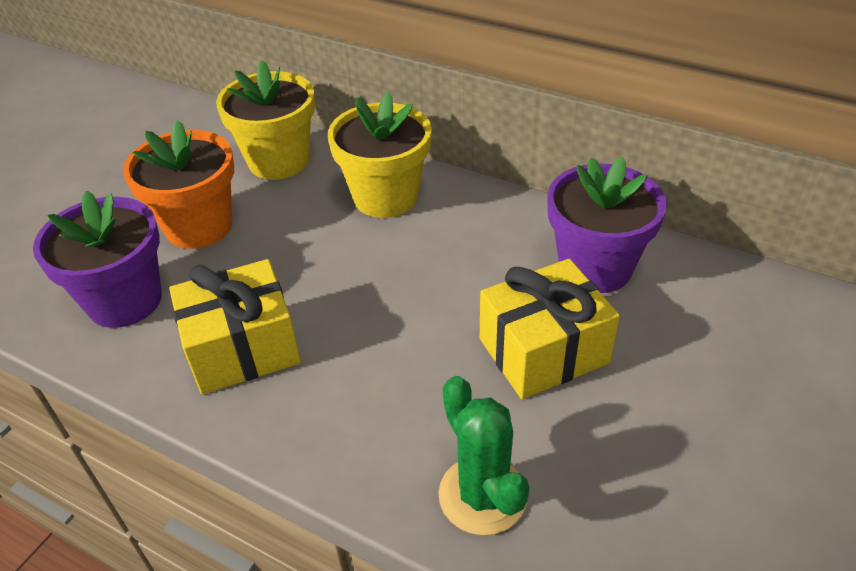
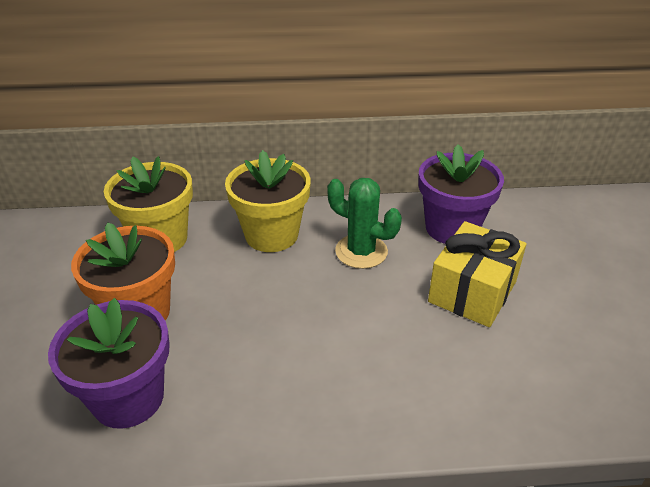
camera: 35 degrees left, 5 degrees down
yellow gift [169,259,301,394] -> none
green cactus [438,376,529,535] -> green cactus moved to [327,178,402,269]

